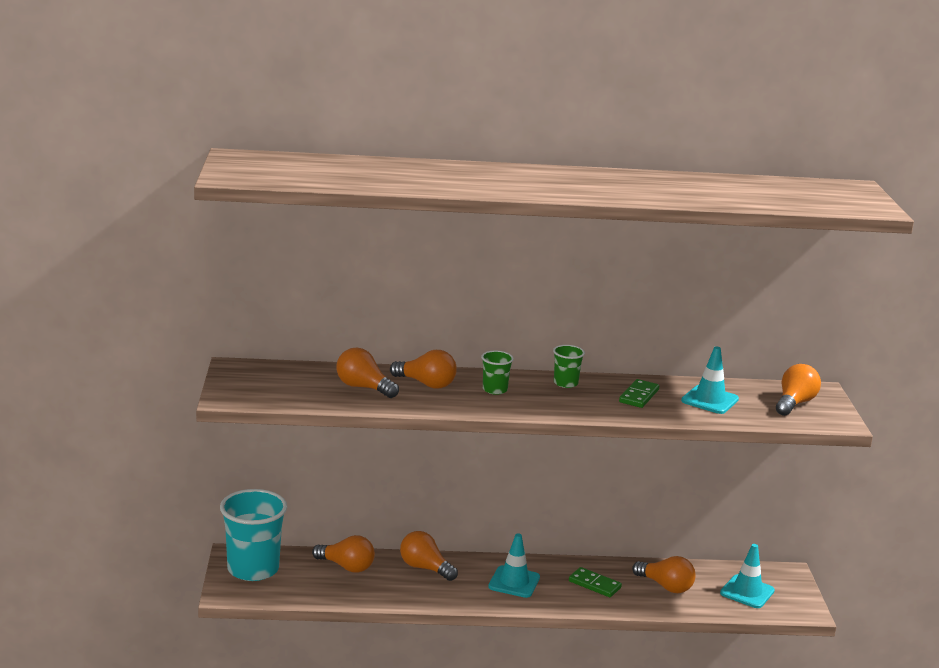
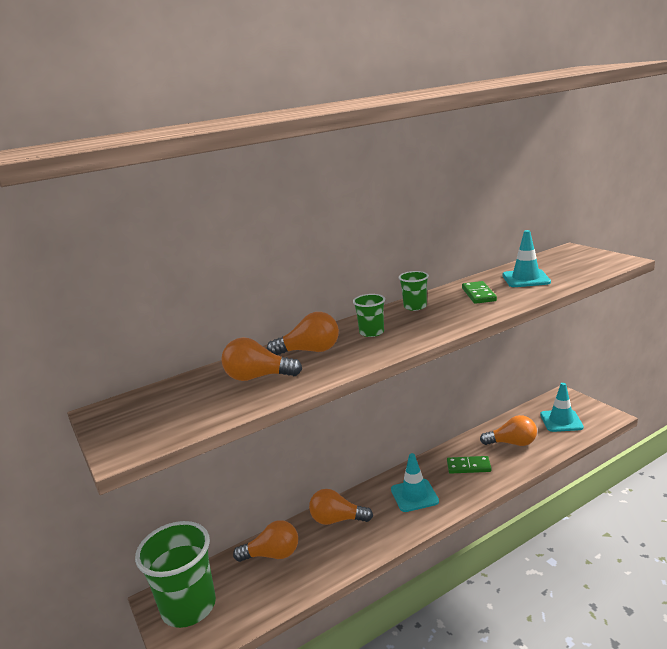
camera: 25 degrees left, 0 degrees up
turquoise cup [220,489,287,581] -> green cup [135,521,216,628]
orange light bulb [776,364,821,416] -> none

